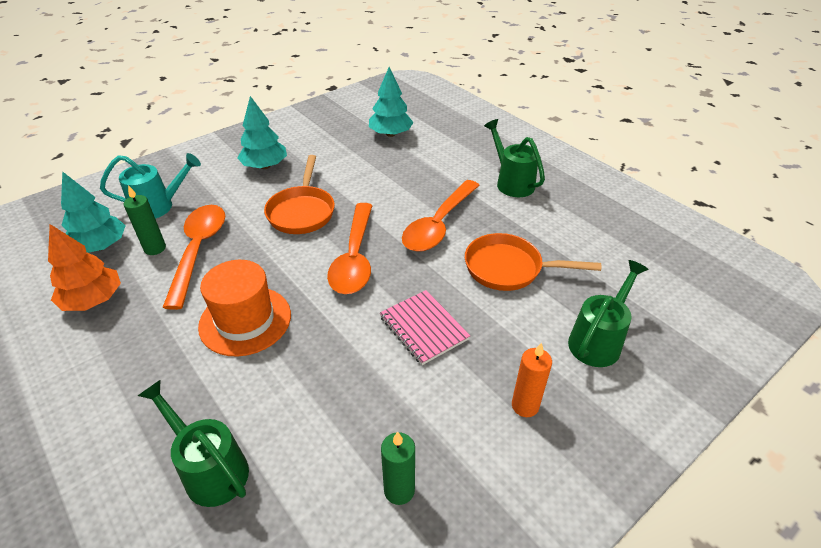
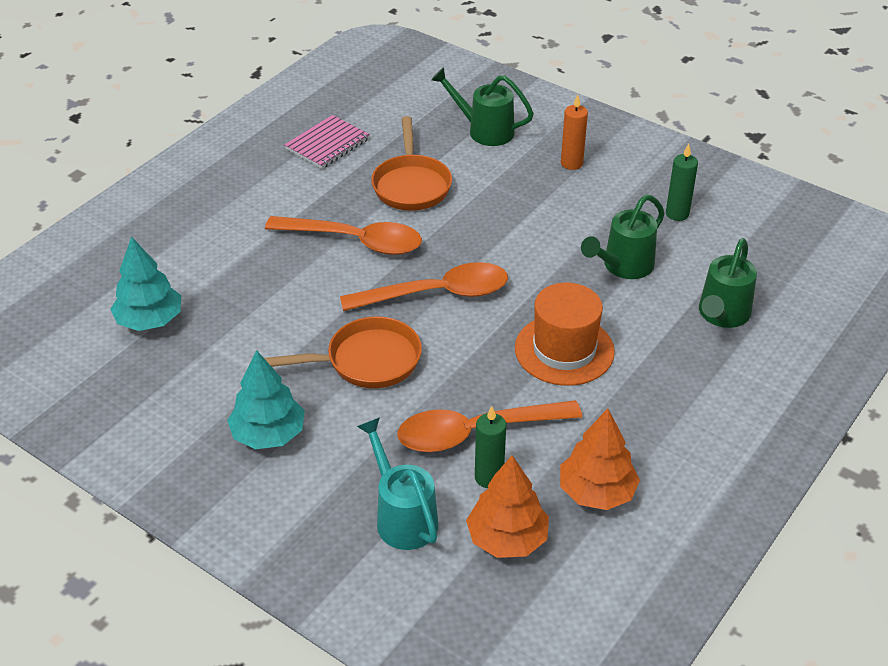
camera: 105 degrees left, 0 degrees up
turquoise tree [61,171,126,253] -> orange tree [466,455,549,558]
pink notebook [380,290,470,365] -> pink notebook moved to [284,115,370,169]
green watering can [484,119,545,197] -> green watering can moved to [581,195,665,279]

